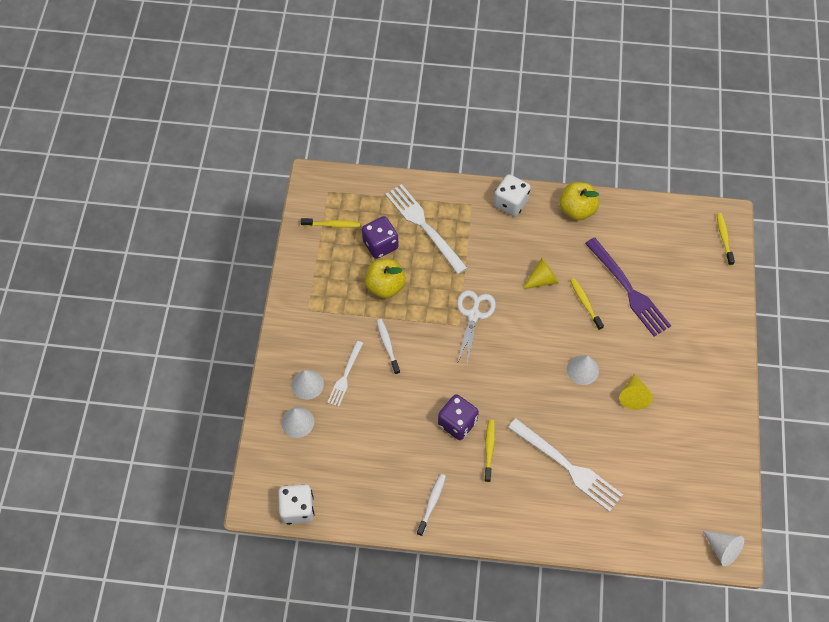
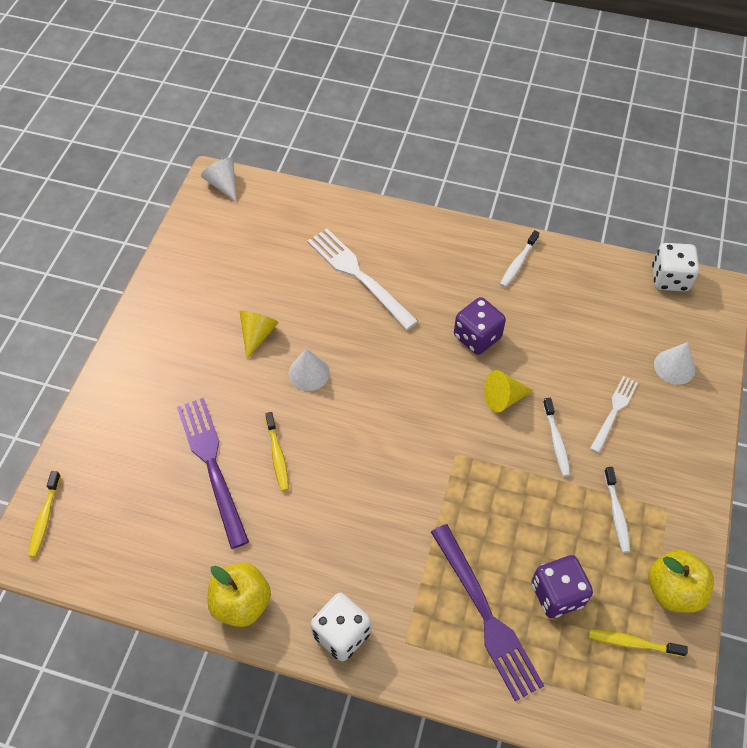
camera: 170 degrees left, 5 degrees down
white cone [291,370,324,400] -> none
yellow apple [365,259,406,298] -> yellow apple moved to [648,549,714,613]
white fork [386,184,468,274] -> purple fork [431,524,544,701]
white scissors [457,290,496,365] -> none
yellow toothbrush [484,420,495,482] -> none
yellow cone [522,258,559,289] -> yellow cone moved to [484,370,534,413]
none -> white toothbrush [604,467,631,553]

